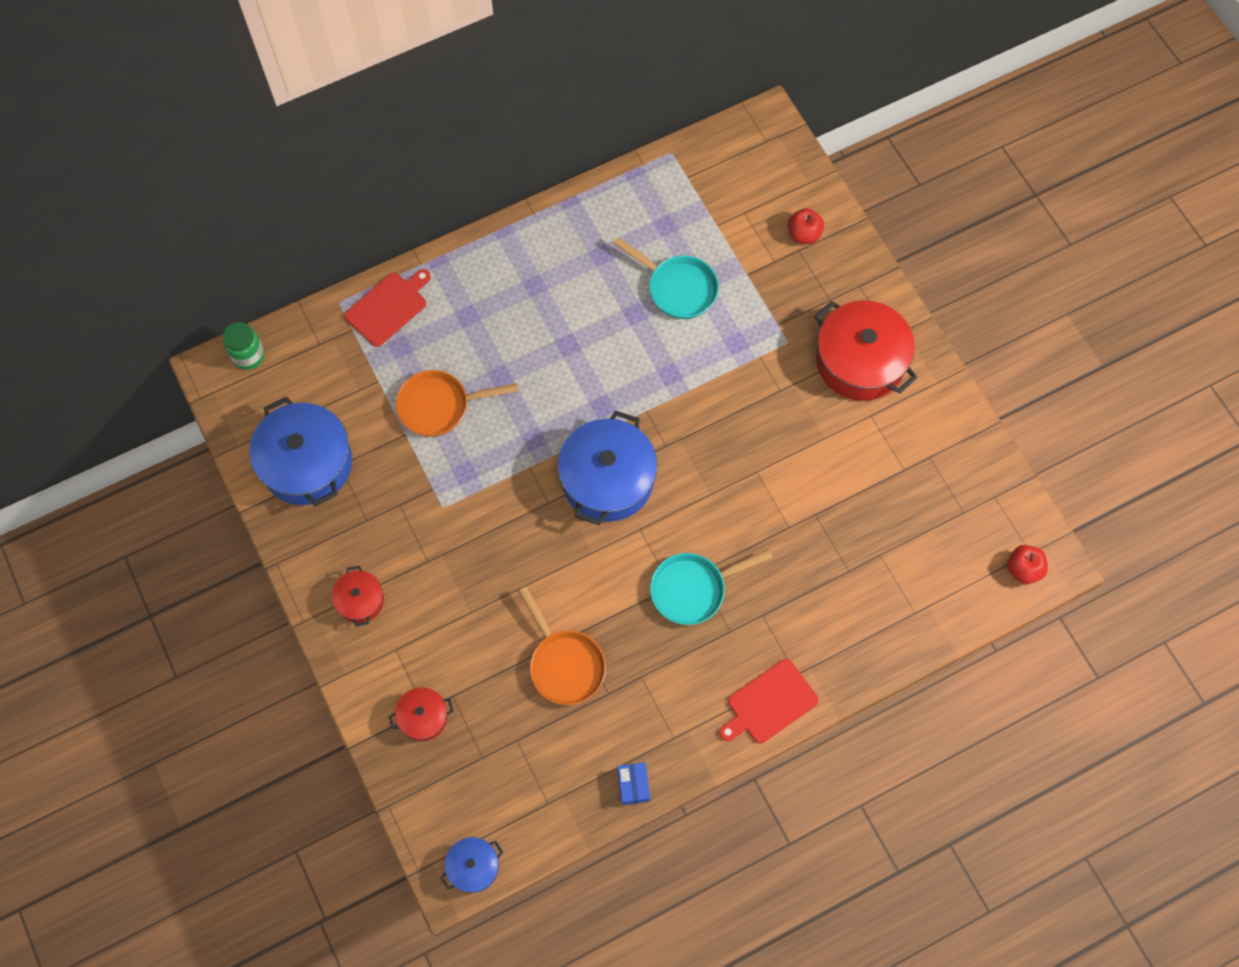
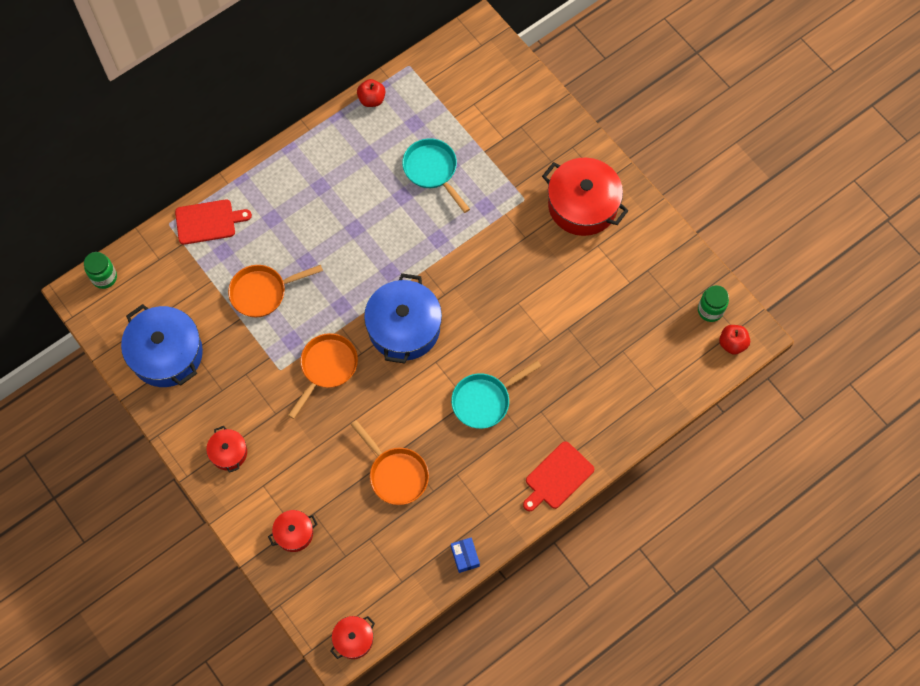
camera: 10 degrees left, 0 degrees up
red cutting board [344,269,431,347] -> red cutting board turned 45 degrees clockwise [175,199,252,245]
blue pot [440,837,503,893] -> red pot [330,616,375,659]
turquoise pan [613,237,719,319] -> turquoise pan turned 150 degrees counterclockwise [402,138,470,213]
red apple [788,208,824,244] -> red apple moved to [357,79,385,107]
none -> orange pan [288,333,358,419]
none -> green jar [698,285,729,322]

